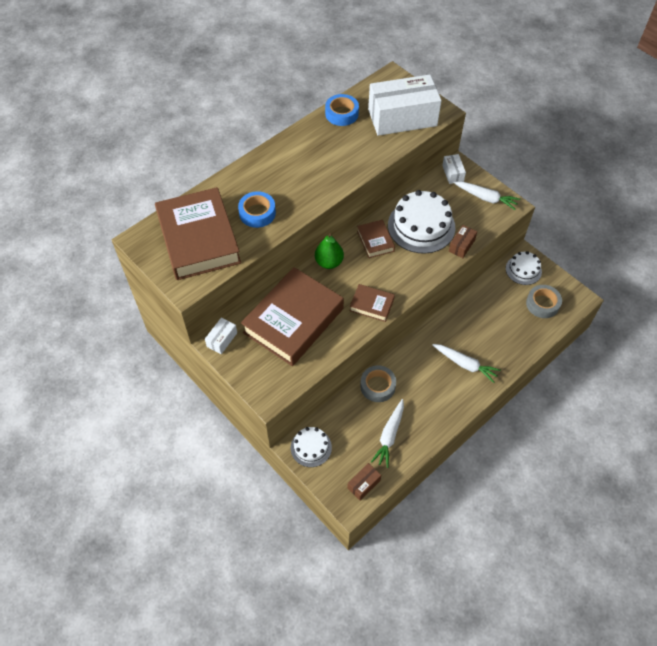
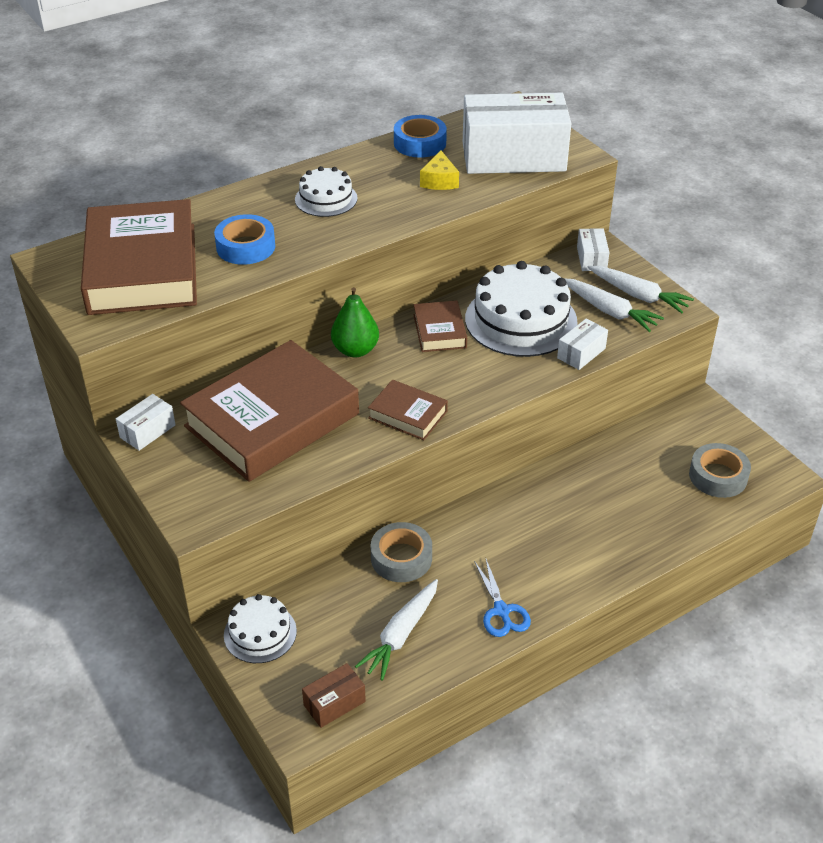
camera: 10 degrees right, 15 degrees down
white carrot [432,344,501,383] -> white carrot moved to [564,278,664,332]
brown box [449,225,477,258] -> white box [557,318,608,370]
white cake [506,251,542,285] -> white cake moved to [295,166,358,217]
none -> yellow cheese [420,151,459,190]
none -> blue scissors [474,557,531,637]

